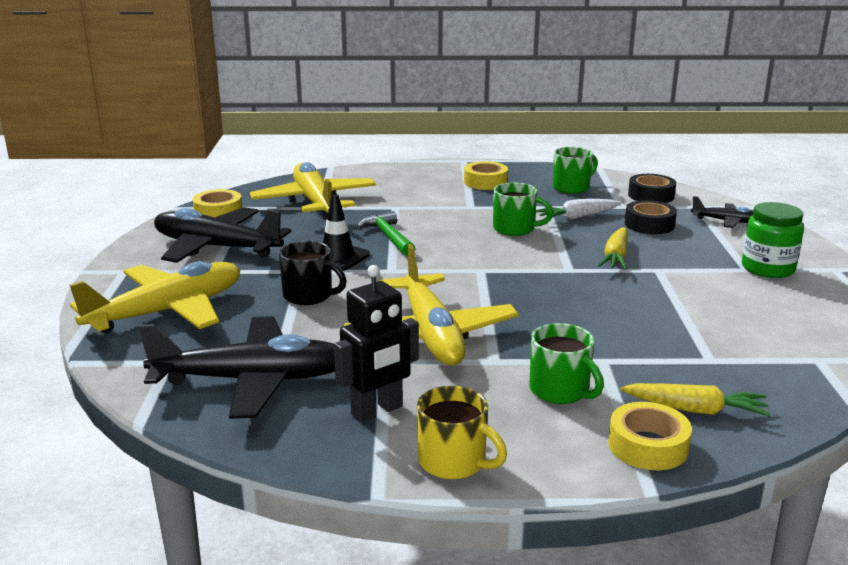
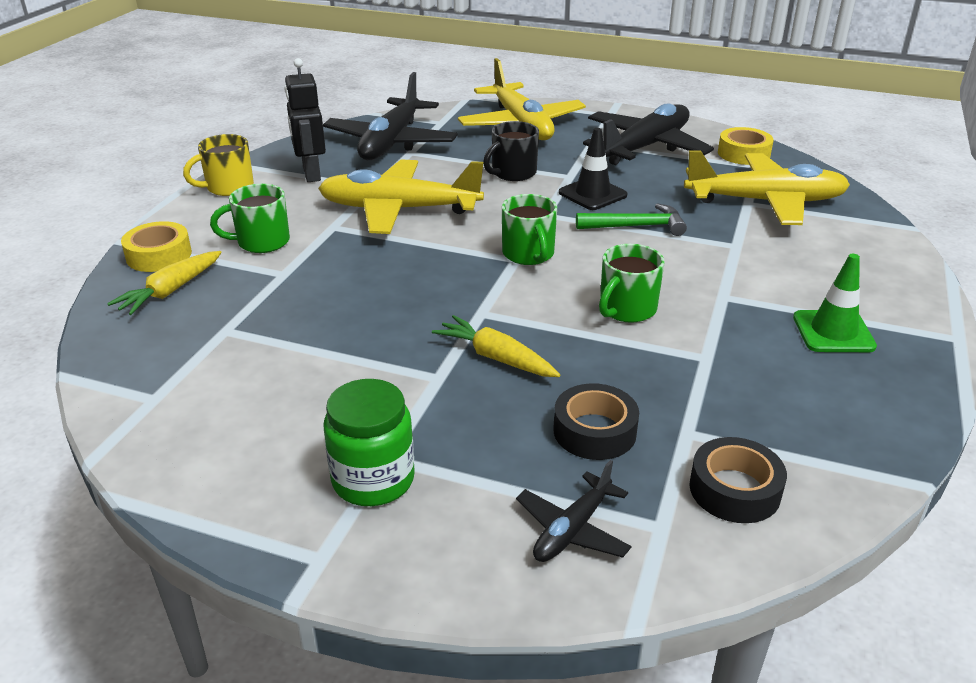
camera: 110 degrees right, 10 degrees up
yellow tape [464,161,508,190] -> green traffic cone [793,254,877,352]
white carrot [536,199,621,220] -> none
green mug [553,147,598,194] -> green mug moved to [502,194,557,265]

